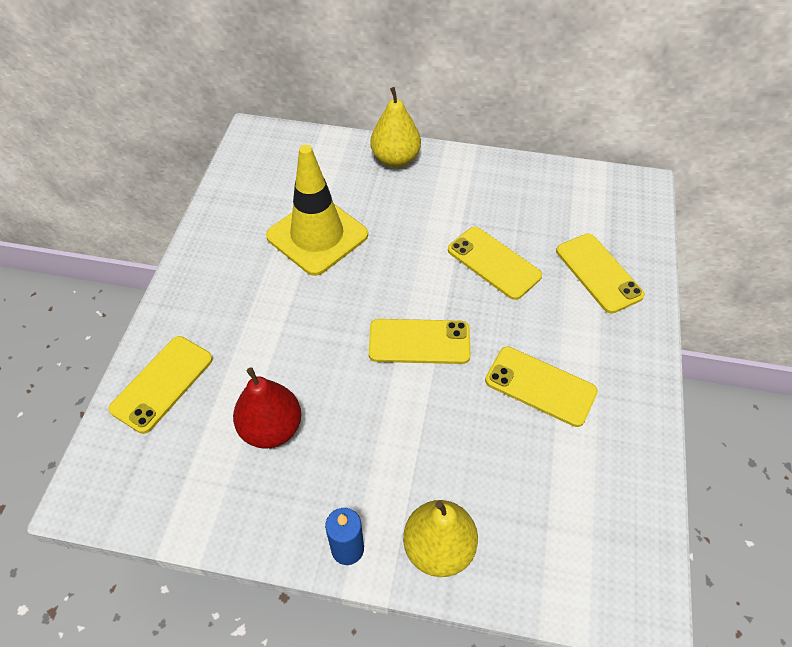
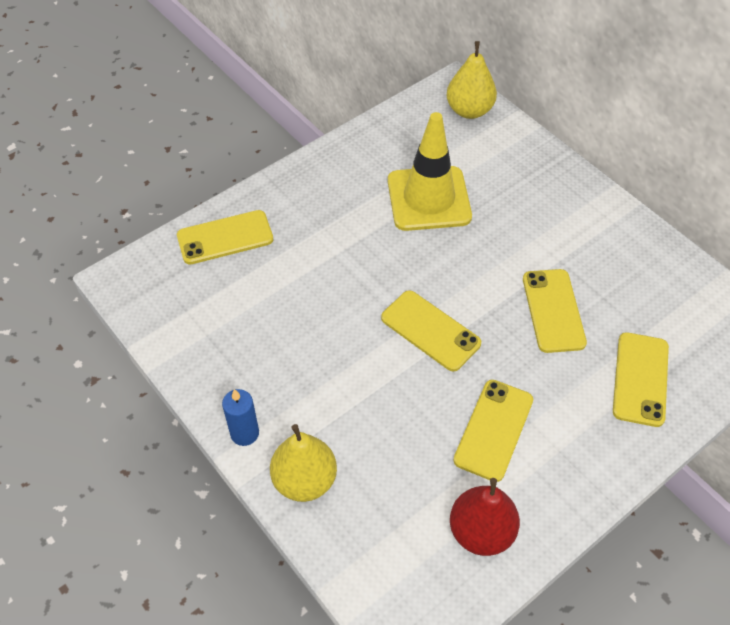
camera: 40 degrees right, 0 degrees up
red pear [233,367,302,449] -> red pear moved to [450,478,520,556]
yellow pear [370,87,421,167] -> yellow pear moved to [447,41,497,119]
yellow phone [485,347,598,427] -> yellow phone turned 45 degrees clockwise [453,380,533,482]

